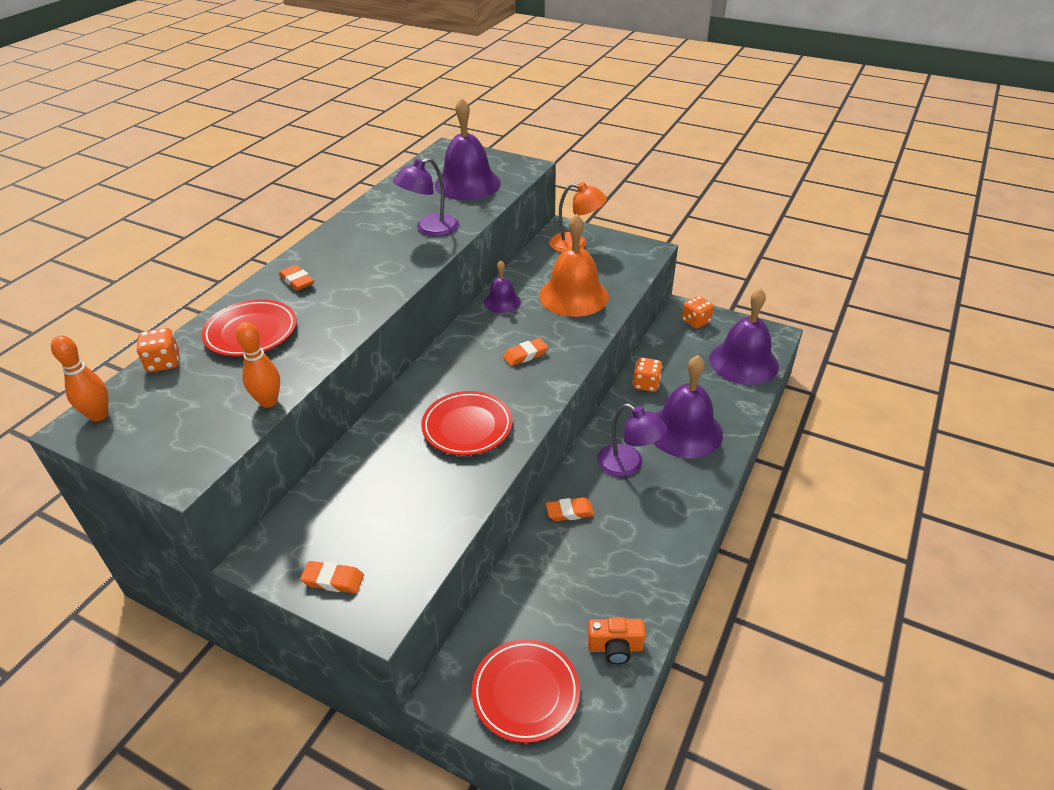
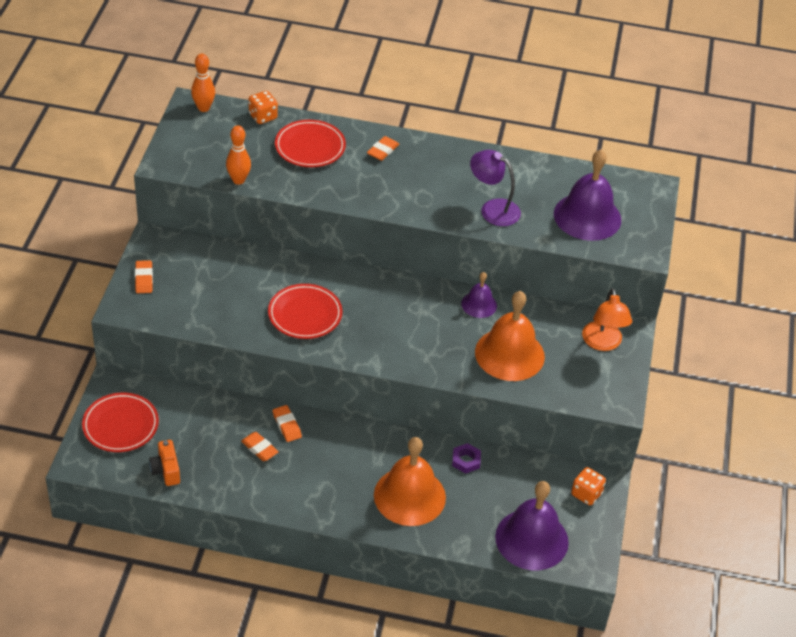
camera: 70 degrees right, 5 degrees up
orange eraser [503,338,548,366] -> orange eraser moved to [241,432,279,461]
purple lamp [597,403,667,477] -> none
orange dice [633,357,662,392] -> purple nut [452,443,481,474]
purple bell [654,355,723,459] -> orange bell [374,437,446,526]

